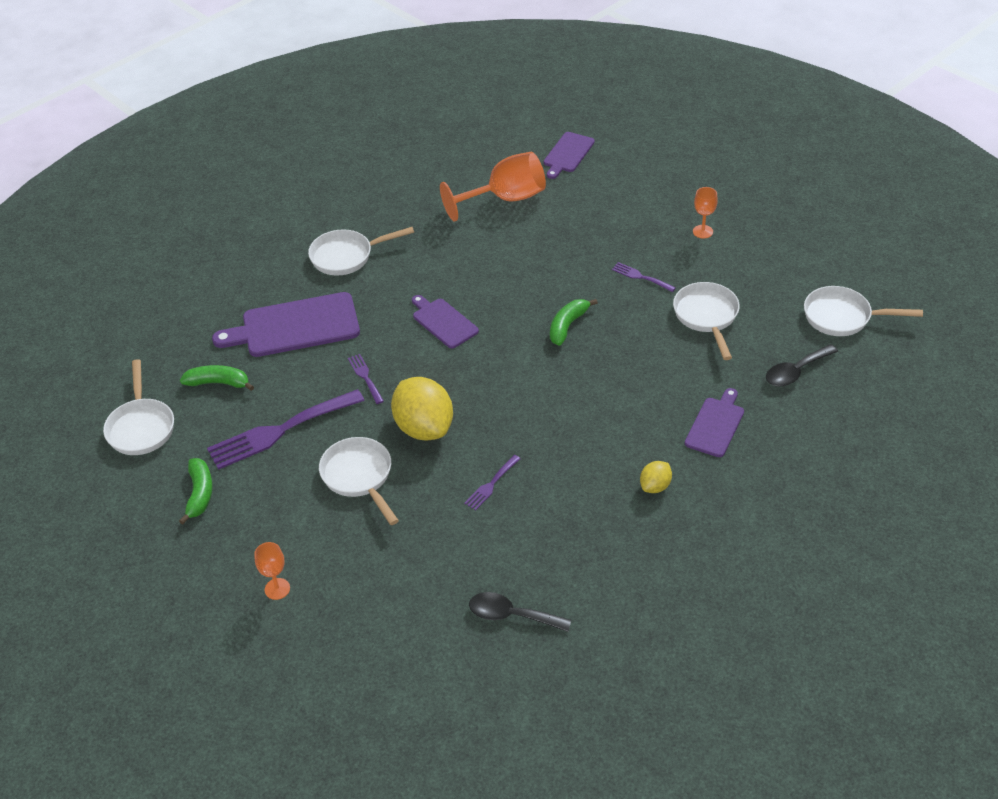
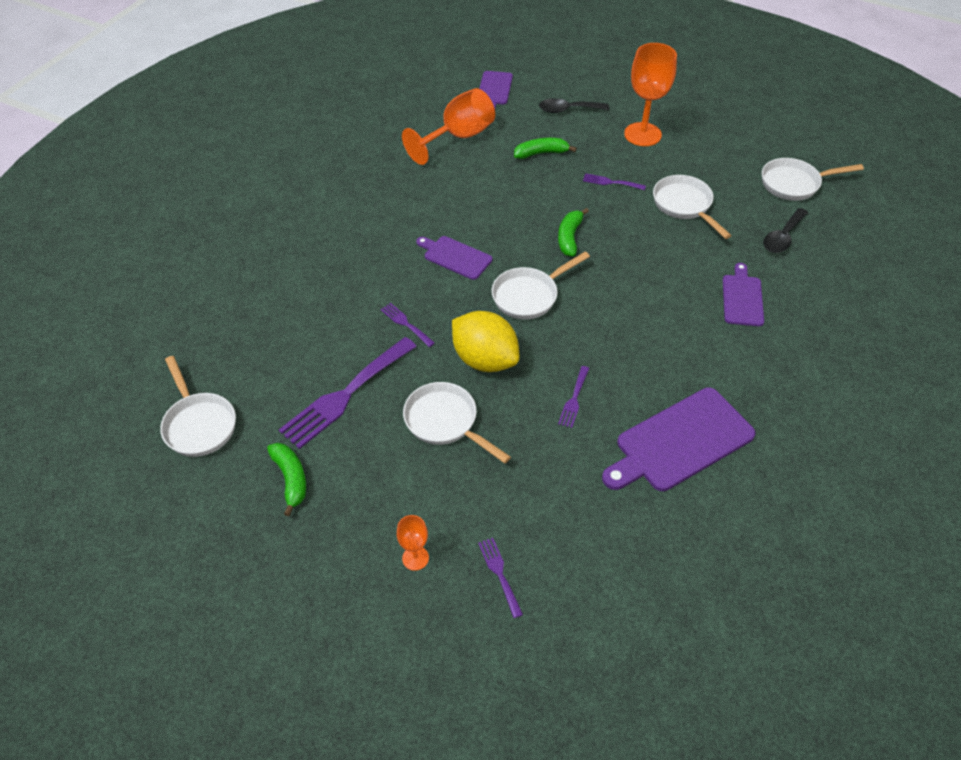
camera: 20 degrees left, 5 degrees up
green banana [180,365,254,391] -> green banana moved to [514,138,577,159]
purple cutting board [212,292,360,357] -> purple cutting board moved to [602,388,756,491]
white pan [308,227,414,275] -> white pan moved to [492,252,590,319]
black spoon [469,592,571,632] -> black spoon moved to [539,98,609,113]
yellow lemon [640,461,672,493] -> none
orange goblet [693,187,718,239] -> orange goblet [624,43,677,146], size x2.05
none -> purple fork [478,538,523,618]

